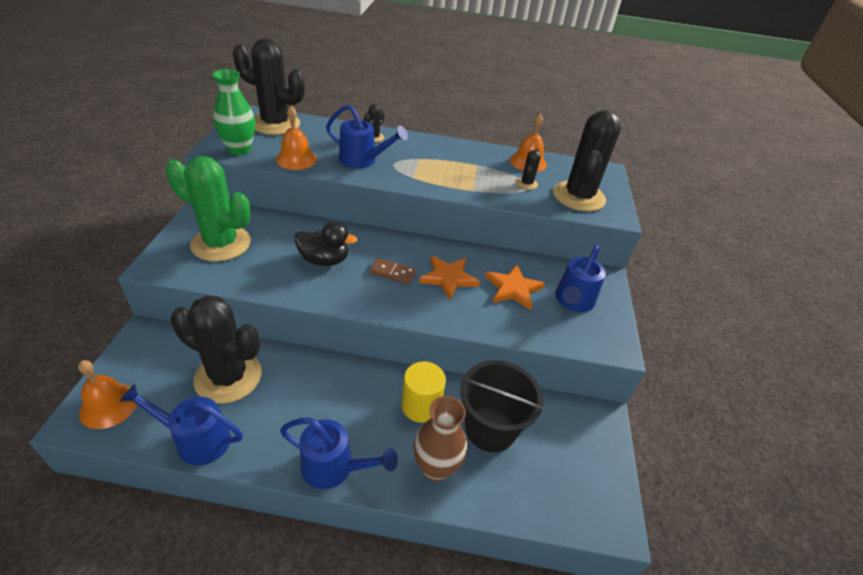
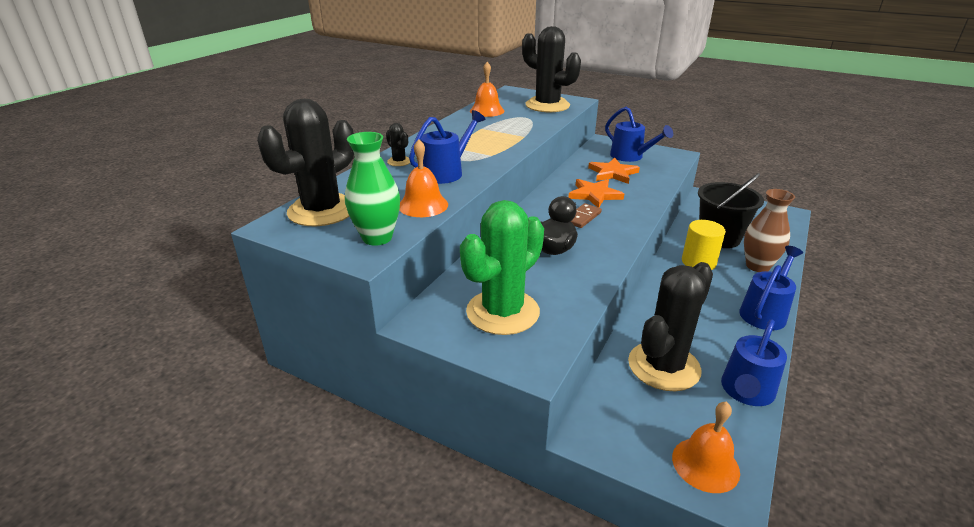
camera: 65 degrees left, 10 degrees down
black cactus [516,149,541,190] -> none

